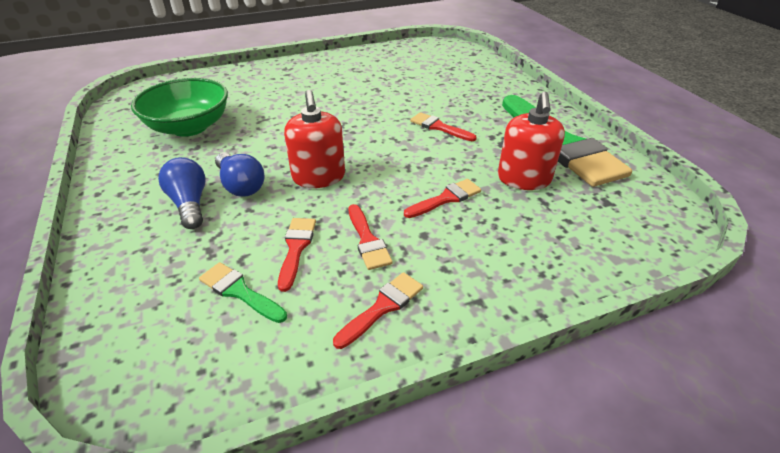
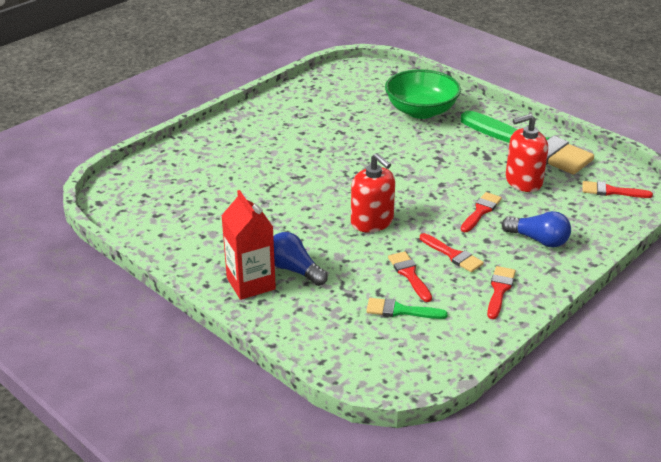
camera: 25 degrees left, 5 degrees down
green bowl [131,78,228,137] -> green bowl moved to [385,69,461,119]
blue light bulb [215,152,265,197] -> blue light bulb moved to [502,211,571,247]
red brush [410,112,477,141] -> red brush moved to [583,181,653,198]
red soap dispenser [498,92,565,190] -> red soap dispenser turned 90 degrees clockwise [506,114,548,192]
none -> red carton [221,190,276,300]

